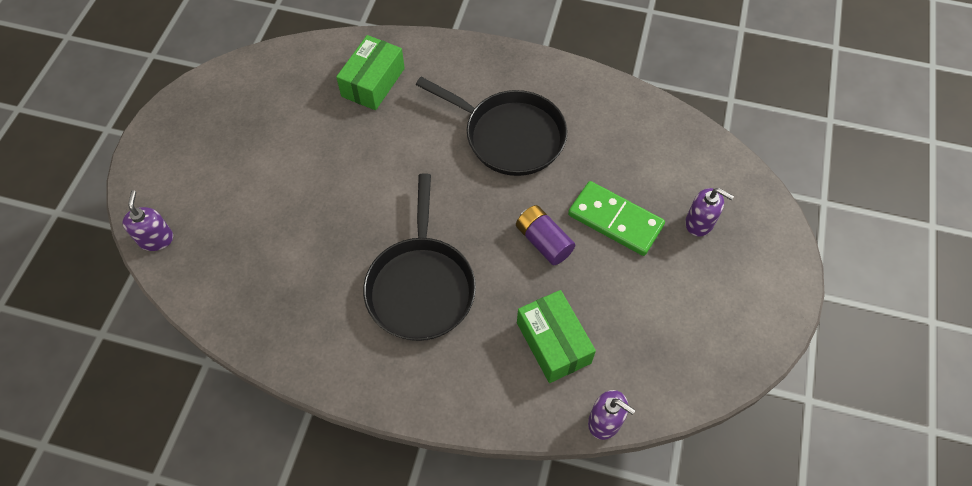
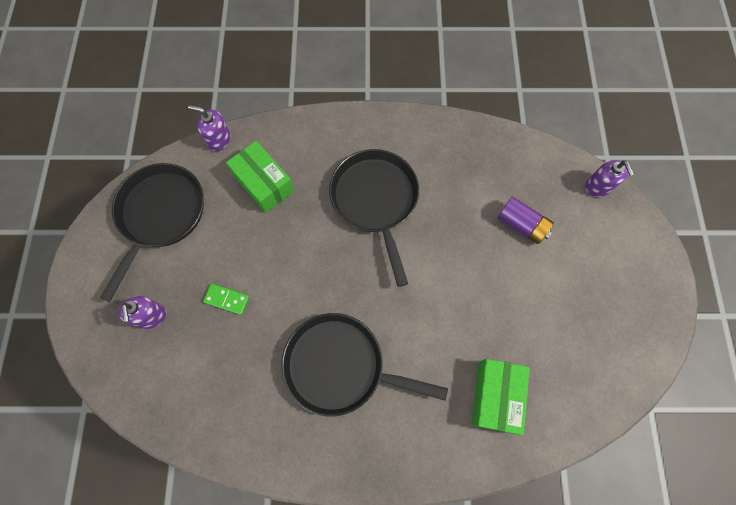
camera: 165 degrees right, 10 degrees up
purple battery [516,205,575,265] -> purple battery moved to [497,197,554,244]
green domino [568,181,665,256] -> green domino [203,283,250,315], size x0.53
purple soap dispenser [685,188,734,237] -> purple soap dispenser turned 120 degrees counterclockwise [118,296,166,329]
none -> black pan [100,163,204,302]

